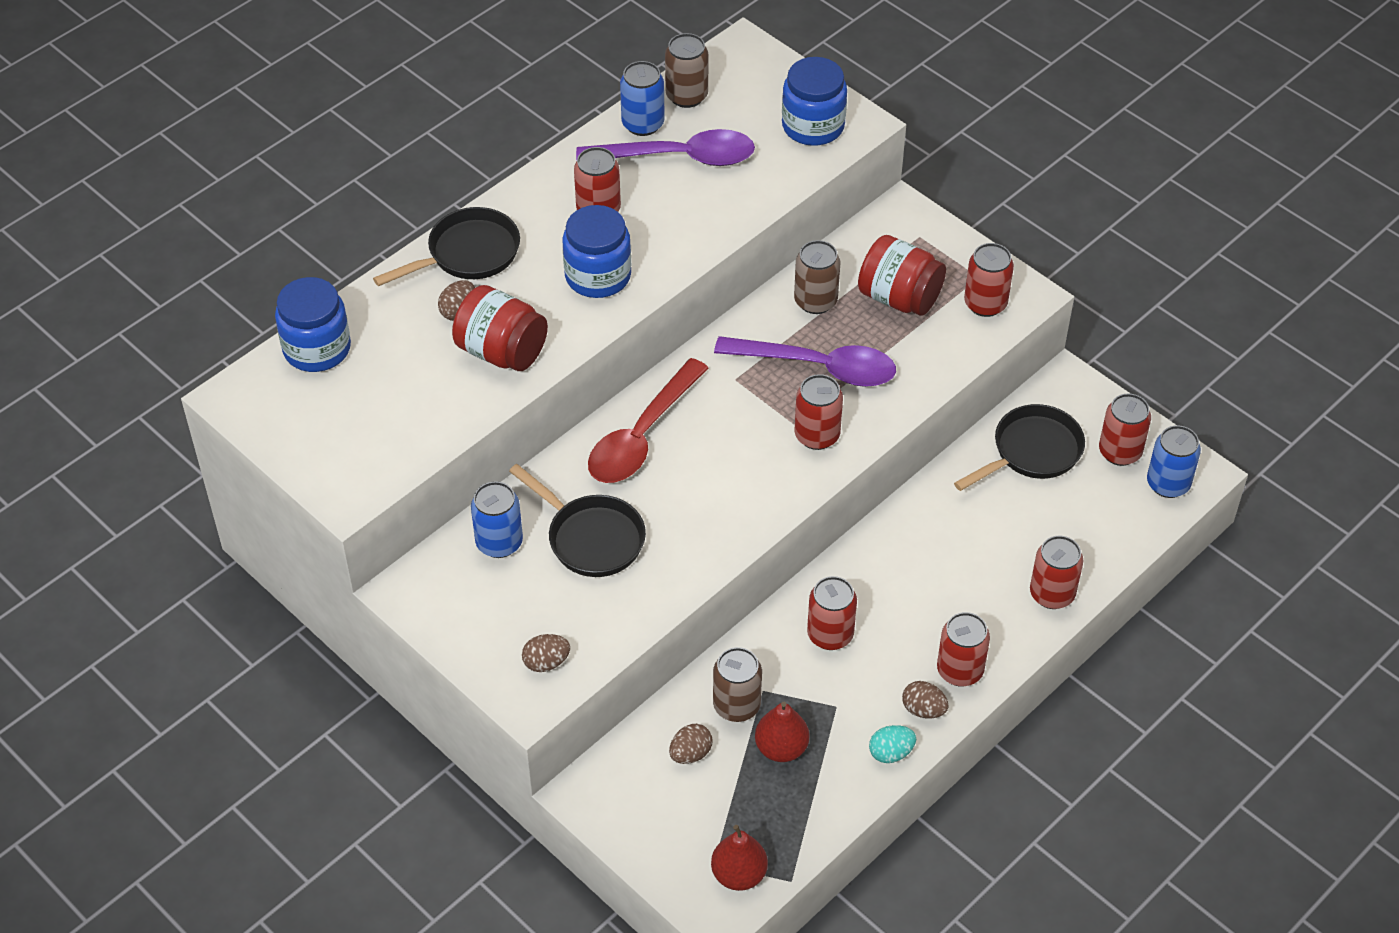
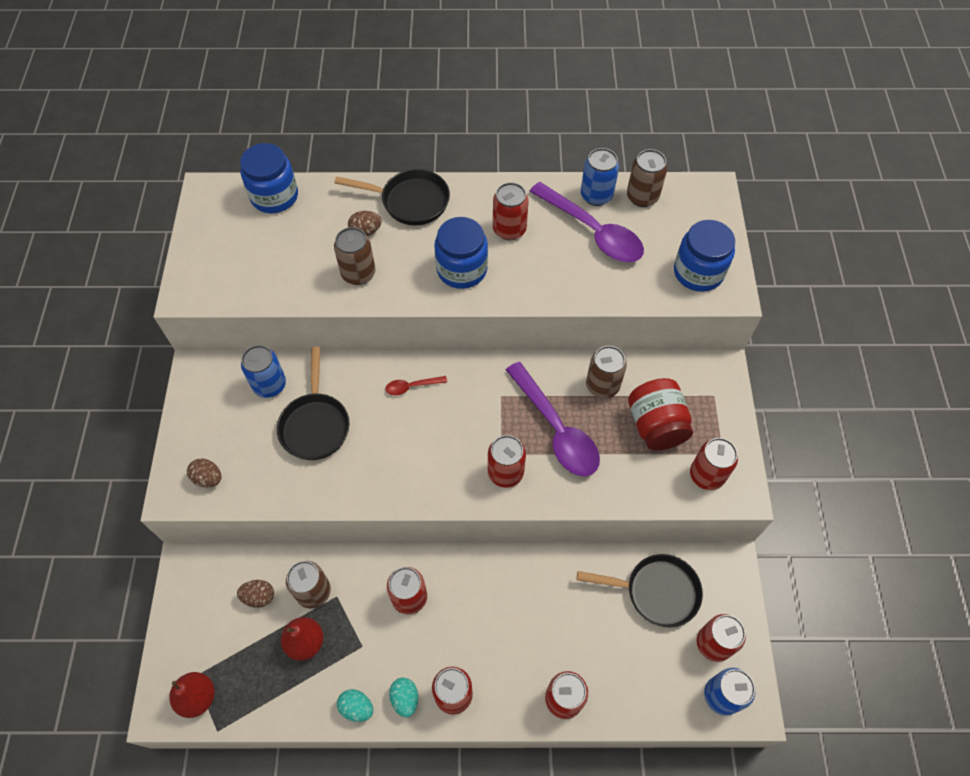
camera: 45 degrees right, 10 degrees up
red jar [452,285,548,371] -> brown can [334,227,375,285]
red spoon [588,358,708,483] -> red spoon [386,376,447,395], size x0.44
brown egg [902,681,948,718] -> turquoise egg [389,678,418,718]

